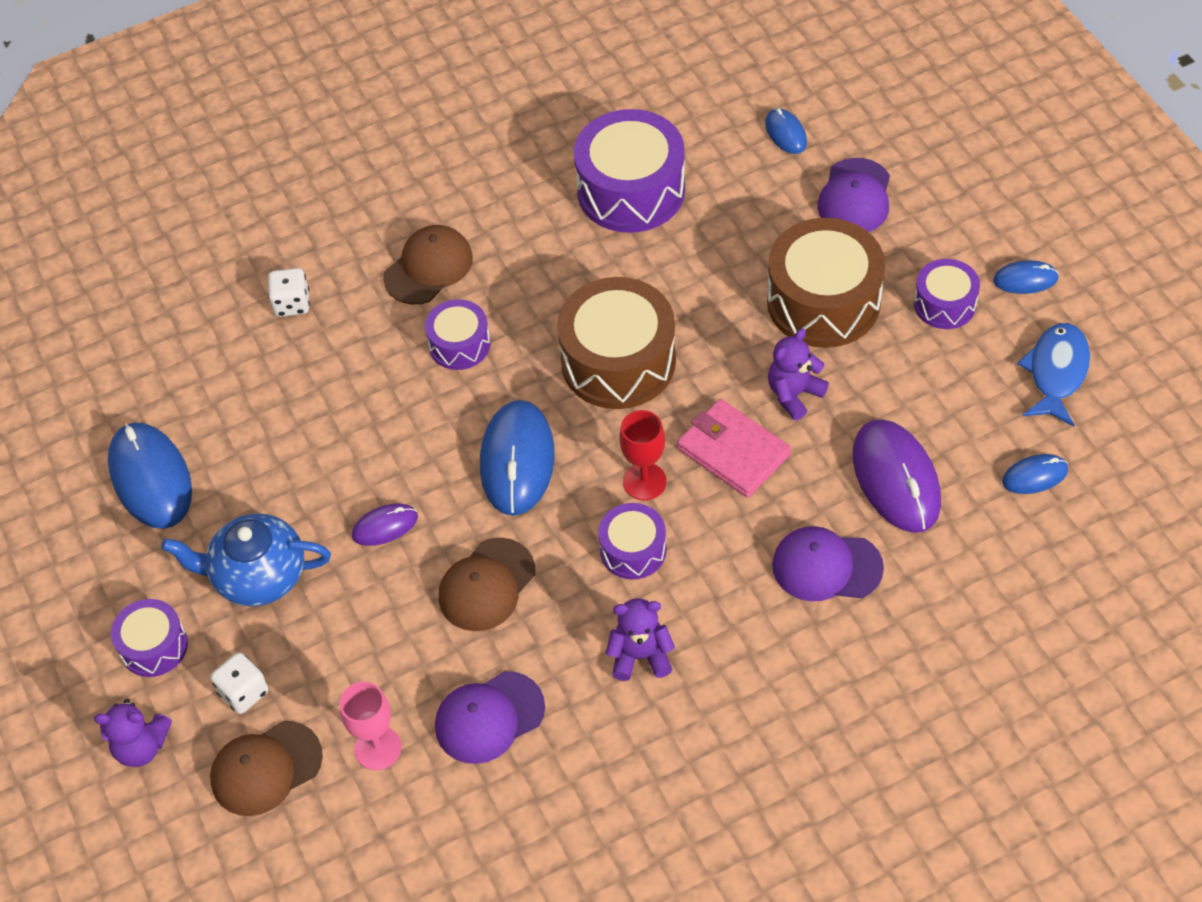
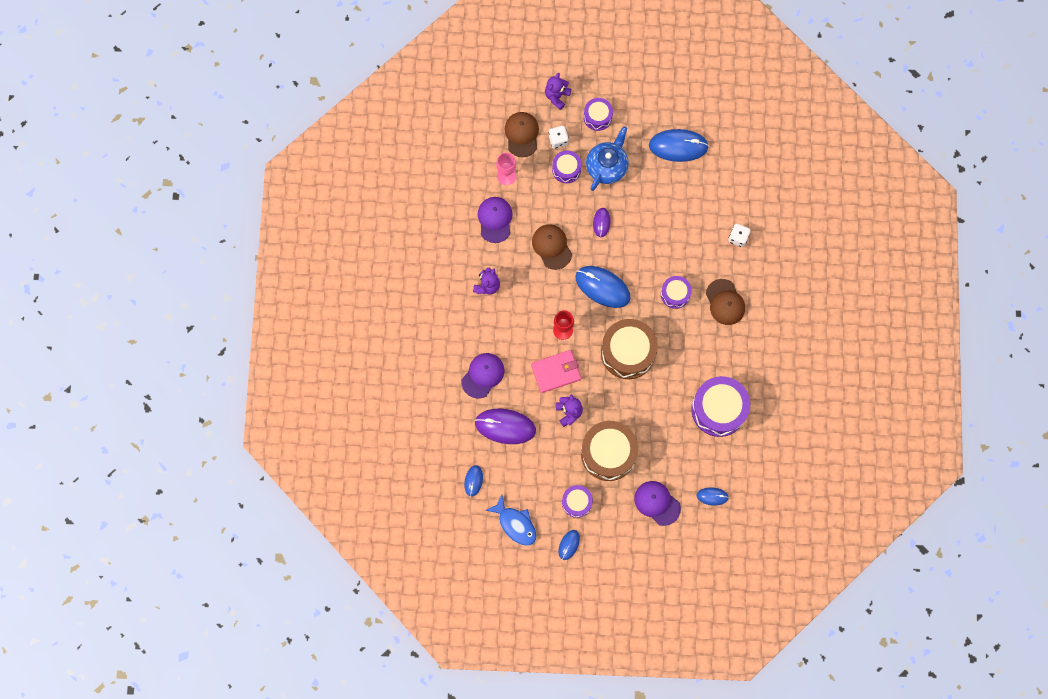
camera: 115 degrees right, 20 degrees up
purple drum [598,503,667,579] -> purple drum moved to [552,151,582,183]

